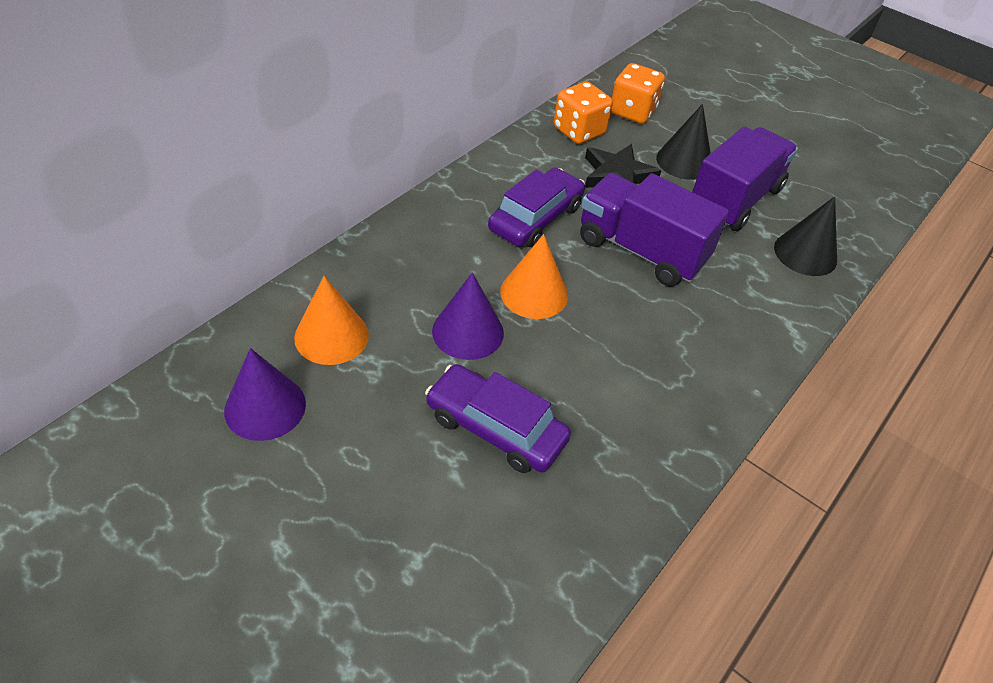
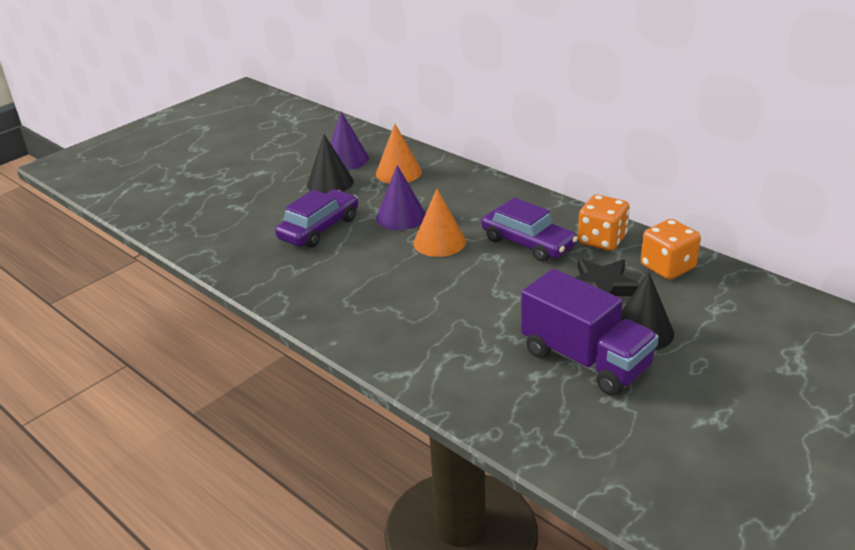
camera: 100 degrees right, 15 degrees down
purple truck [580,173,729,286] -> none
orange dice [611,63,665,124] -> orange dice moved to [578,195,630,251]
black cone [774,196,837,276] -> black cone moved to [307,134,354,194]

